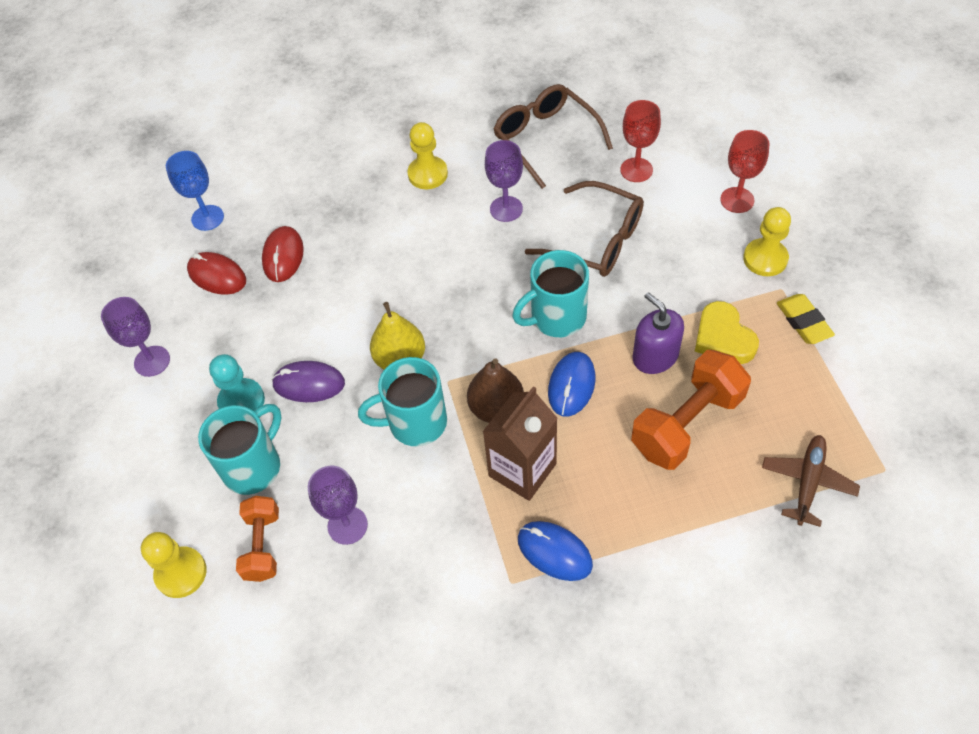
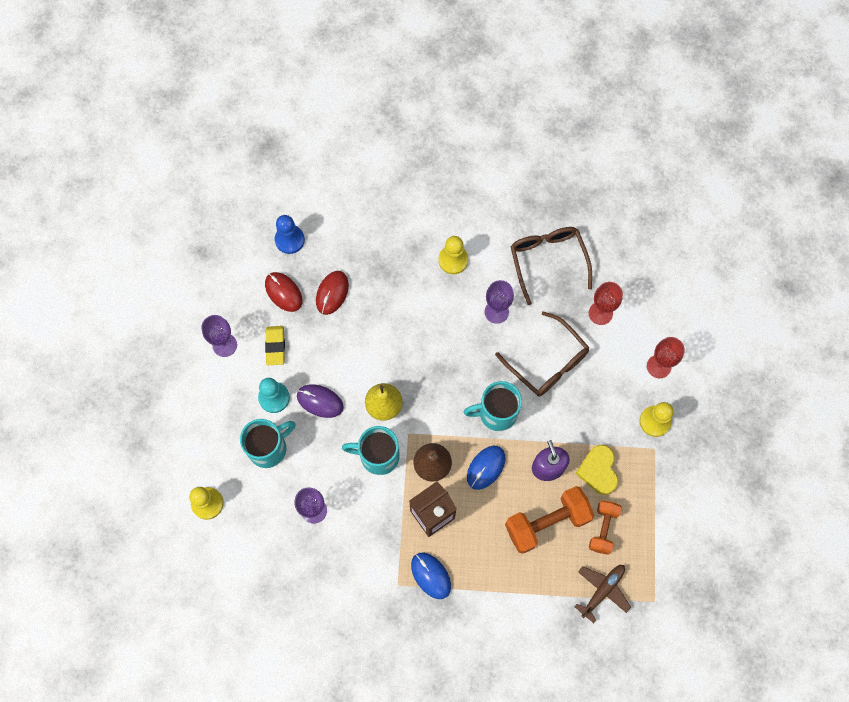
camera: 15 degrees right, 15 degrees up
blue goblet [166,151,224,231] -> blue pawn [275,215,305,254]
orange dumbbell [236,496,279,582] -> orange dumbbell moved to [589,500,622,555]
yellow eraser [777,294,835,344] -> yellow eraser moved to [265,326,285,365]

